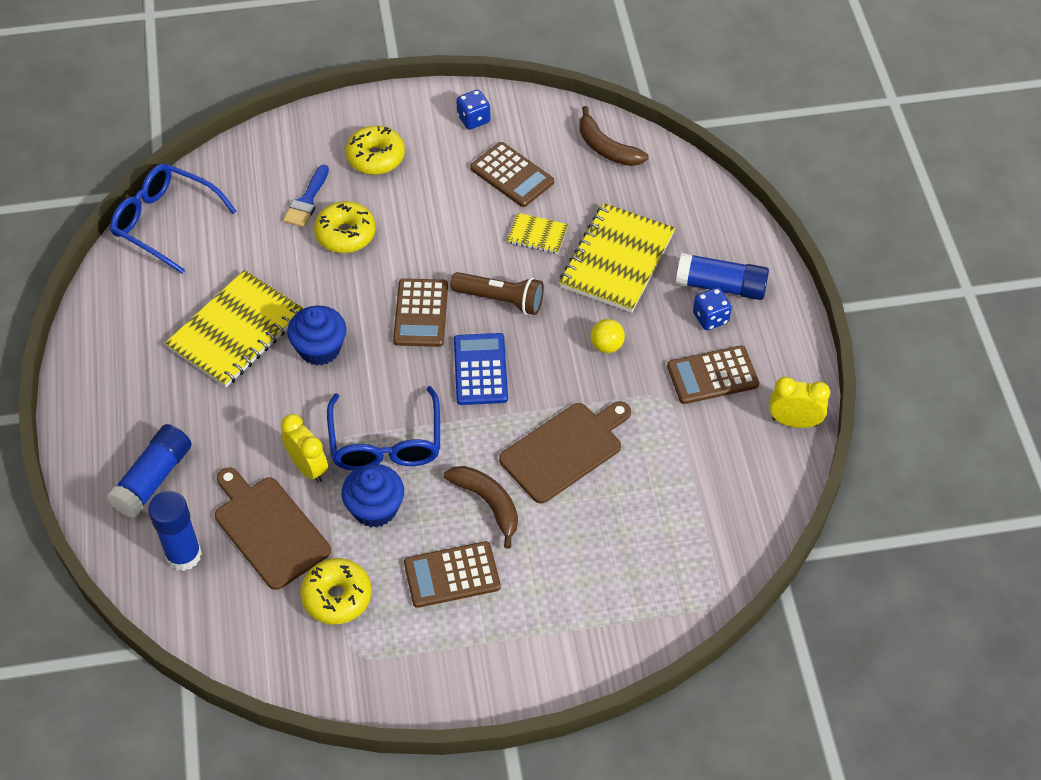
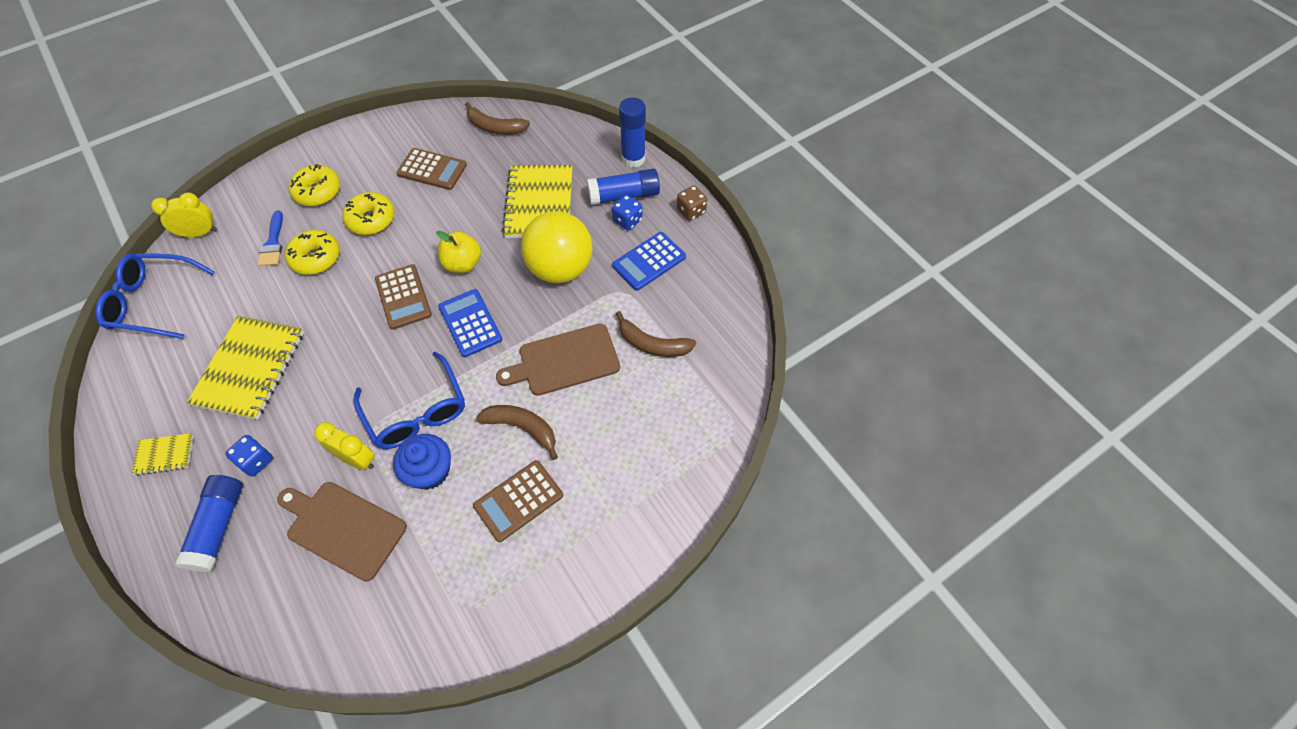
camera: 25 degrees left, 5 degrees up
blue glue stick [148,491,202,571] -> blue glue stick moved to [619,97,646,168]
blue cupcake [287,306,346,365] -> none
yellow donut [300,558,372,624] -> yellow donut moved to [342,192,395,235]
brown flashlight [450,272,544,315] -> yellow apple [436,231,481,273]
blue dice [456,90,491,130] -> blue dice moved to [225,435,273,477]
brown cutting board [499,401,631,503] -> brown cutting board turned 135 degrees counterclockwise [496,324,620,396]
yellow notebook [507,213,568,254] -> yellow notebook moved to [132,433,194,475]
yellow ball [591,319,625,353] -> yellow ball [521,211,592,283], size x2.47
brown calculator [667,345,759,404] -> blue calculator [612,232,686,291]
yellow clock [769,377,830,428] -> yellow clock moved to [151,193,217,238]
none -> brown banana [616,311,696,357]
none -> brown dice [677,185,707,221]

